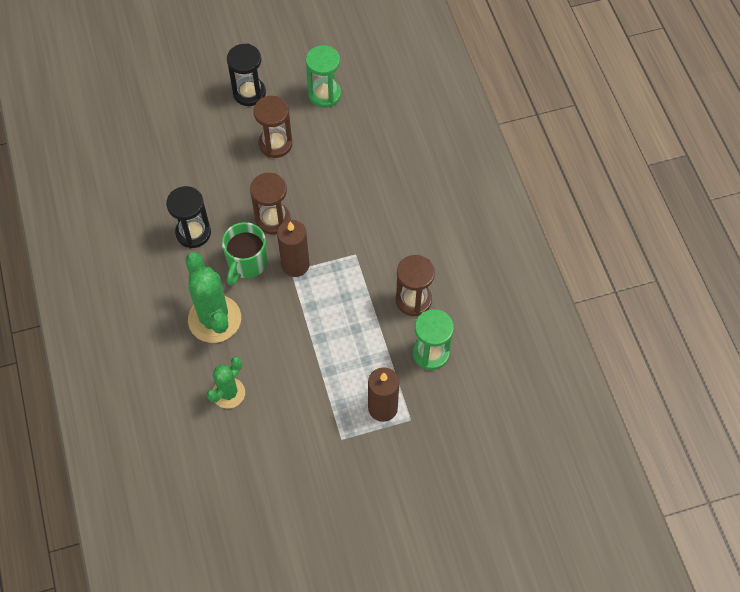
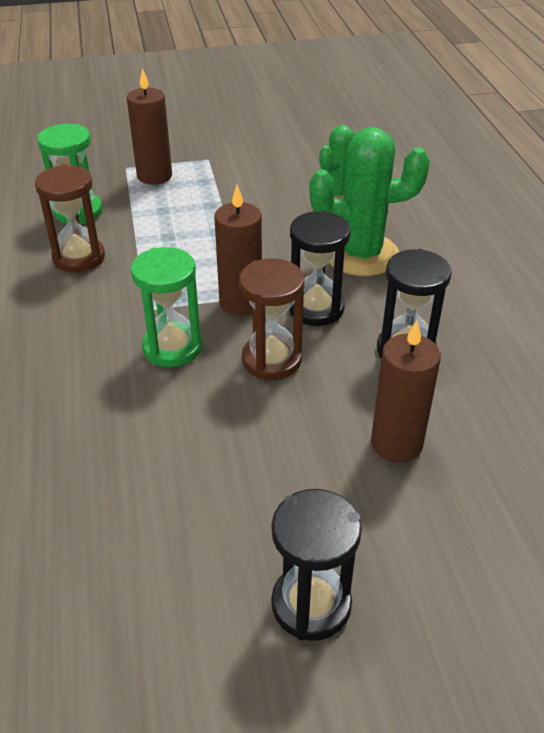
camera: 175 degrees left, 20 degrees down
green cactus [186,252,241,343] -> green cactus turned 75 degrees counterclockwise [309,127,430,276]
green mug [222,222,268,286] -> black hourglass [289,211,351,326]
brown hourglass [254,96,292,158] -> none
green hourglass [306,45,341,108] -> green hourglass moved to [131,247,202,367]
none -> brown candle [371,321,441,463]

